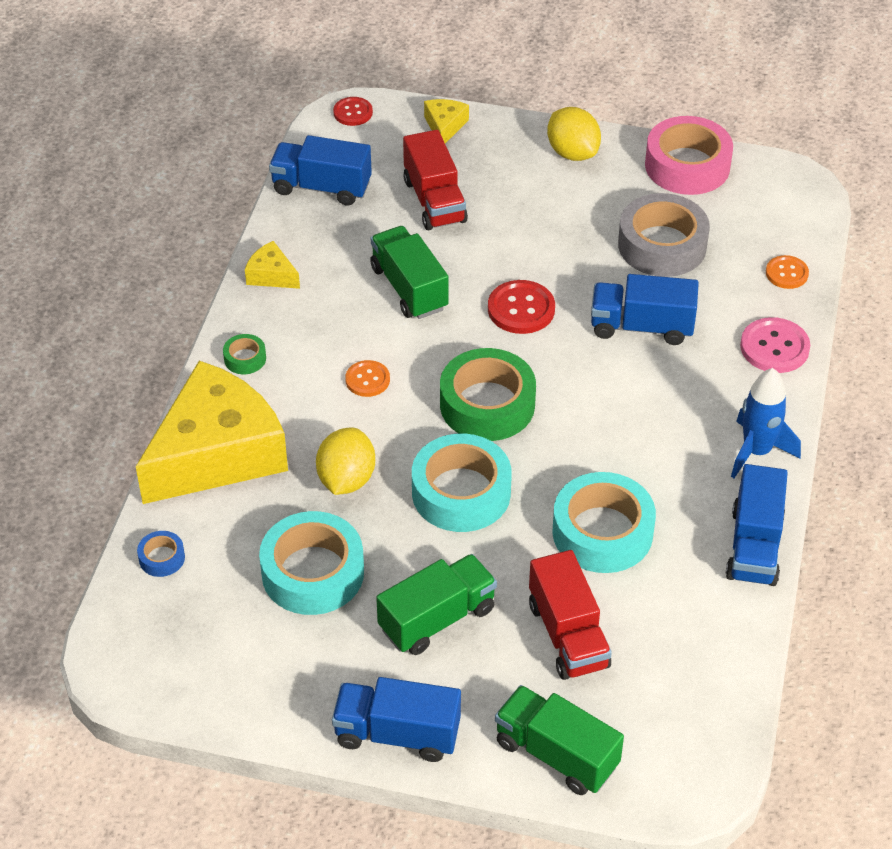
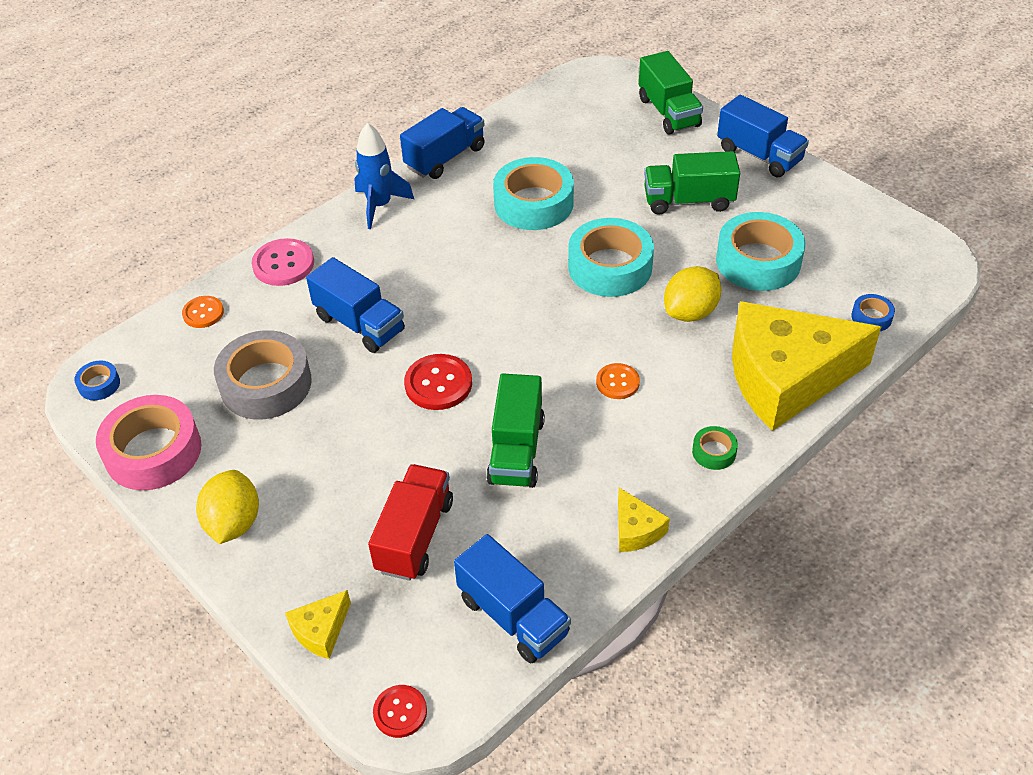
camera: 145 degrees left, 0 degrees up
green tape [440,348,536,441] -> none
red truck [529,550,612,680] -> none
none -> blue tape [74,361,120,400]

